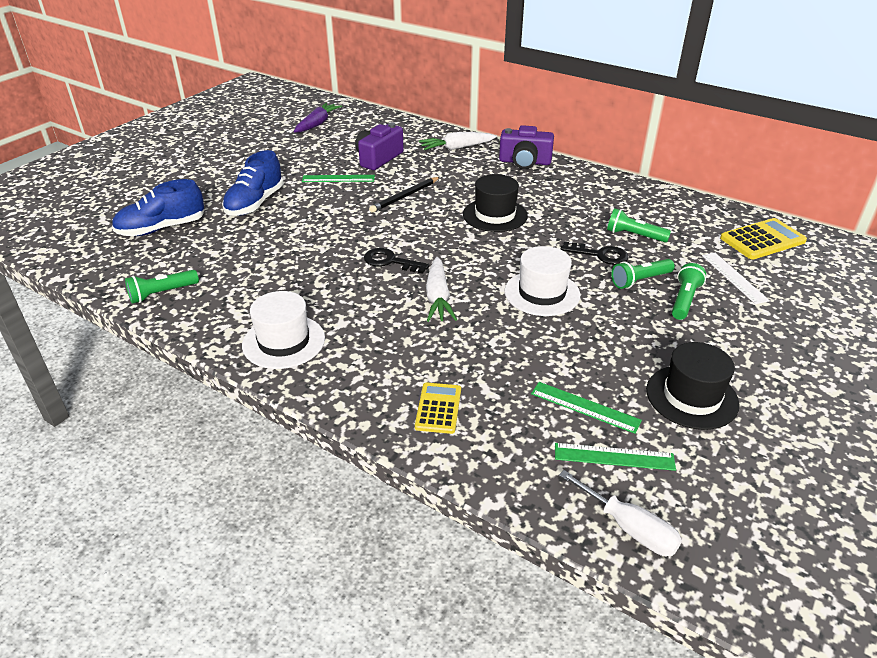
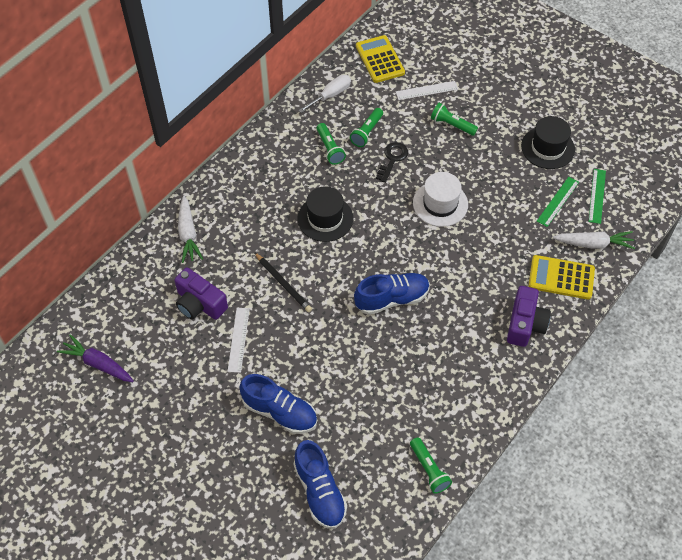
camera: 85 degrees left, 20 degrees up
white hat [242,291,325,369] -> none
green ruler [302,175,375,182] -> white ruler [228,308,250,373]
black key [364,248,429,274] -> blue shoe [354,273,430,315]
yellow calculator [415,382,461,434] -> yellow calculator [528,255,595,299], size x1.53
white carrot [426,257,457,322] -> white carrot moved to [553,231,635,249]
purple camera [499,125,554,169] -> purple camera moved to [507,286,551,347]
white screwdriver [559,470,682,556] -> white screwdriver moved to [298,75,351,113]
green flashlight [611,259,675,289] -> green flashlight moved to [317,123,346,165]

